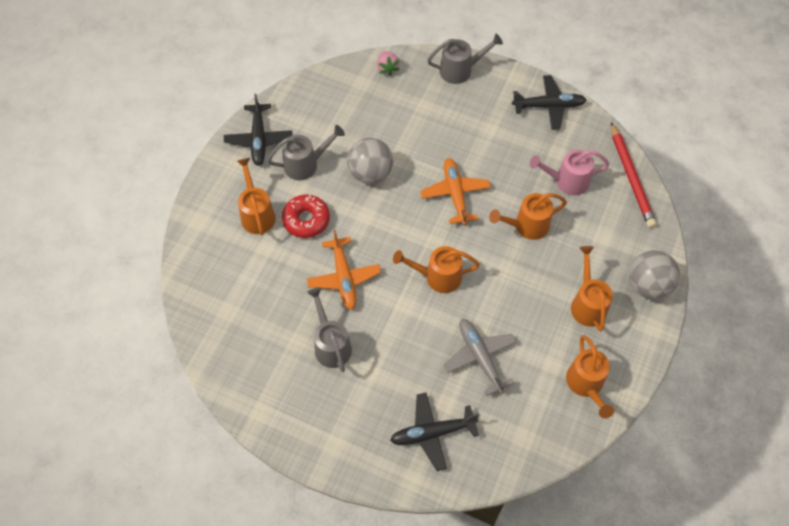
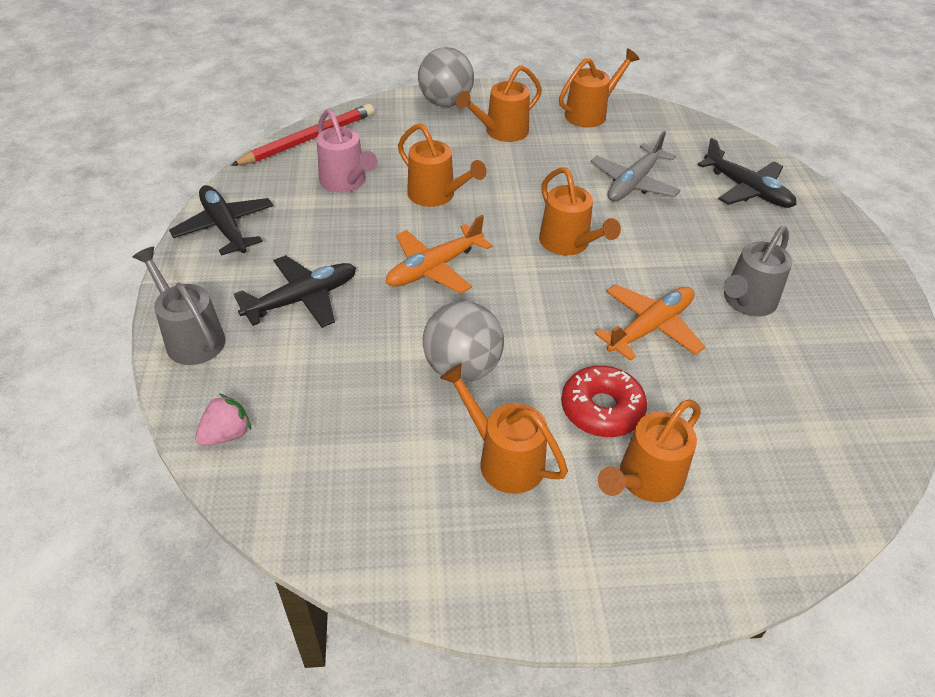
camera: 120 degrees left, 15 degrees down
black plane [224,94,292,166] -> black plane moved to [234,255,356,328]
grey watering can [267,125,345,180] -> orange watering can [440,363,568,494]

